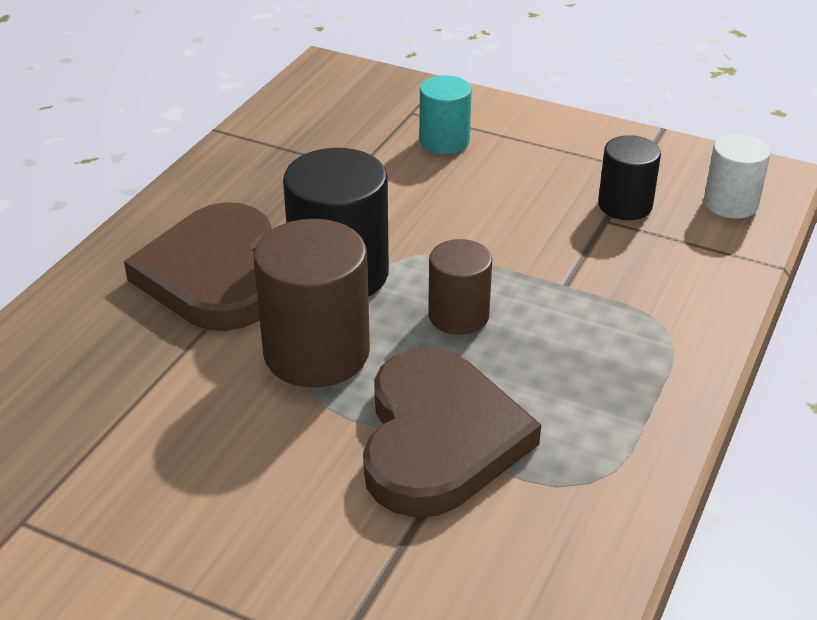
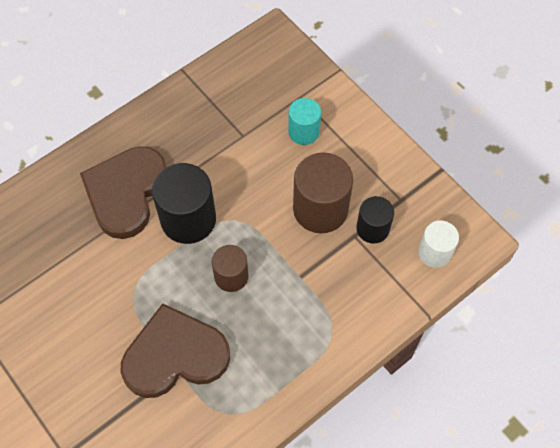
camera: 25 degrees right, 25 degrees up
brown cylinder [254,219,370,388] -> brown cylinder moved to [293,152,353,233]
brown heart [363,348,541,518] -> brown heart turned 135 degrees counterclockwise [121,303,230,398]

